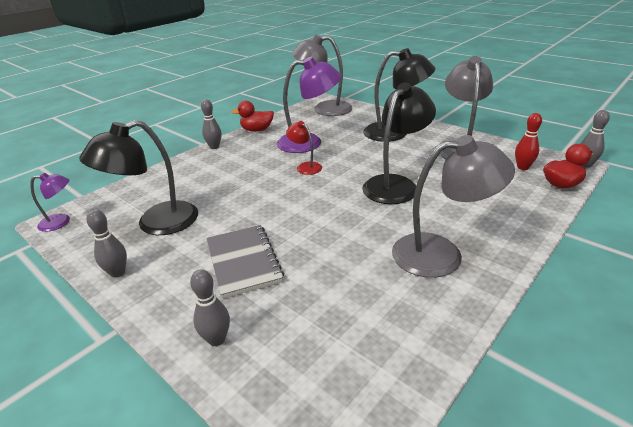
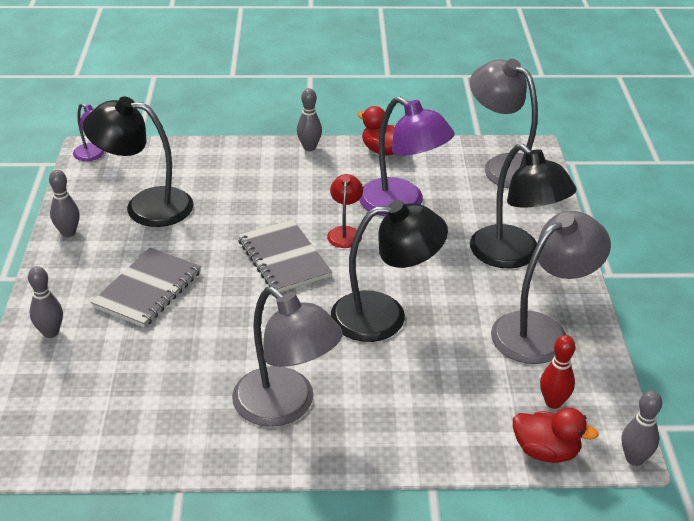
camera: 45 degrees right, 5 degrees up
none -> grey notebook [238,219,332,292]

